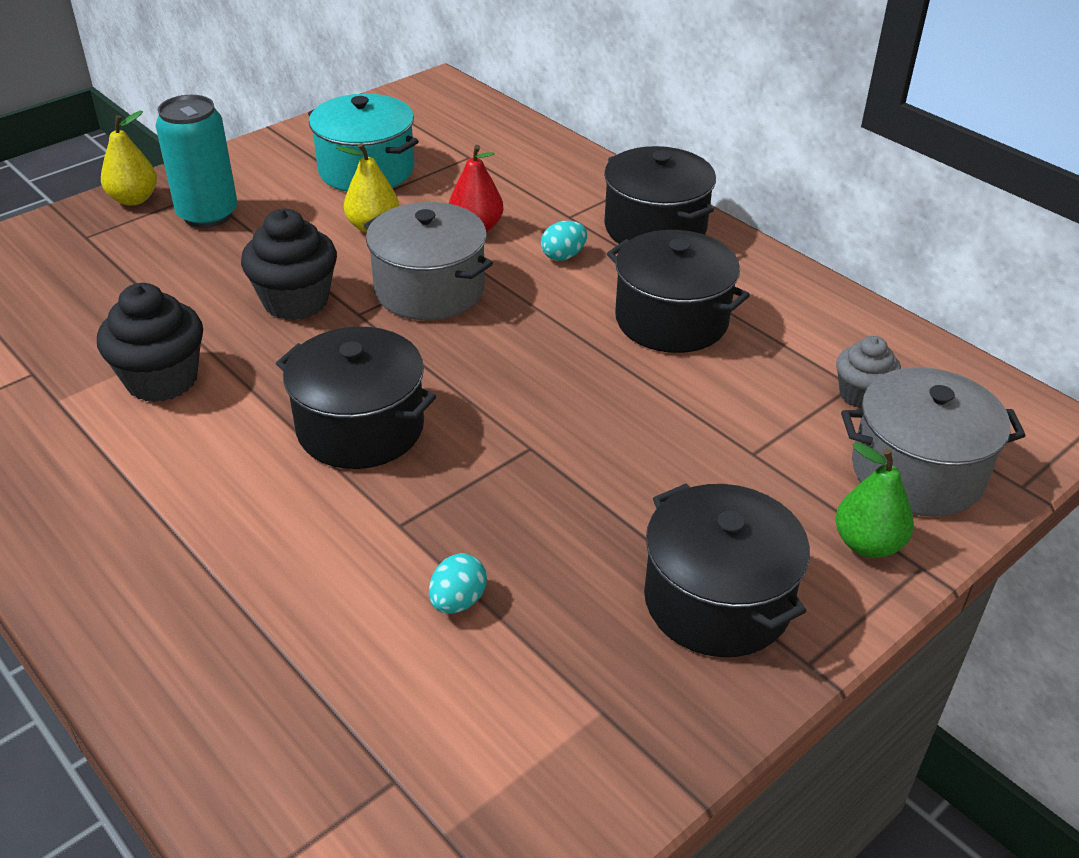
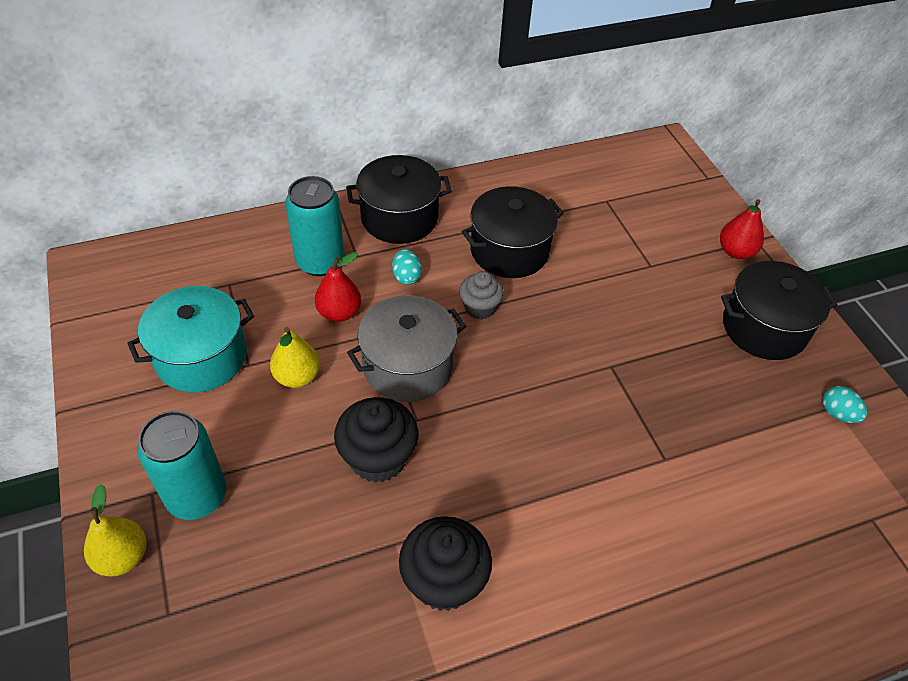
camera: 70 degrees left, 10 degrees up
black pot [276,327,436,469] -> none
turquoise egg [429,553,487,614] -> turquoise egg moved to [822,386,867,423]
green pear [835,442,914,558] -> red pear [720,199,764,259]
grey cupcake [836,336,901,409] -> grey cupcake moved to [459,271,504,319]
grey pot [841,367,1026,517] -> none
none -> turquoise can [285,176,344,276]

